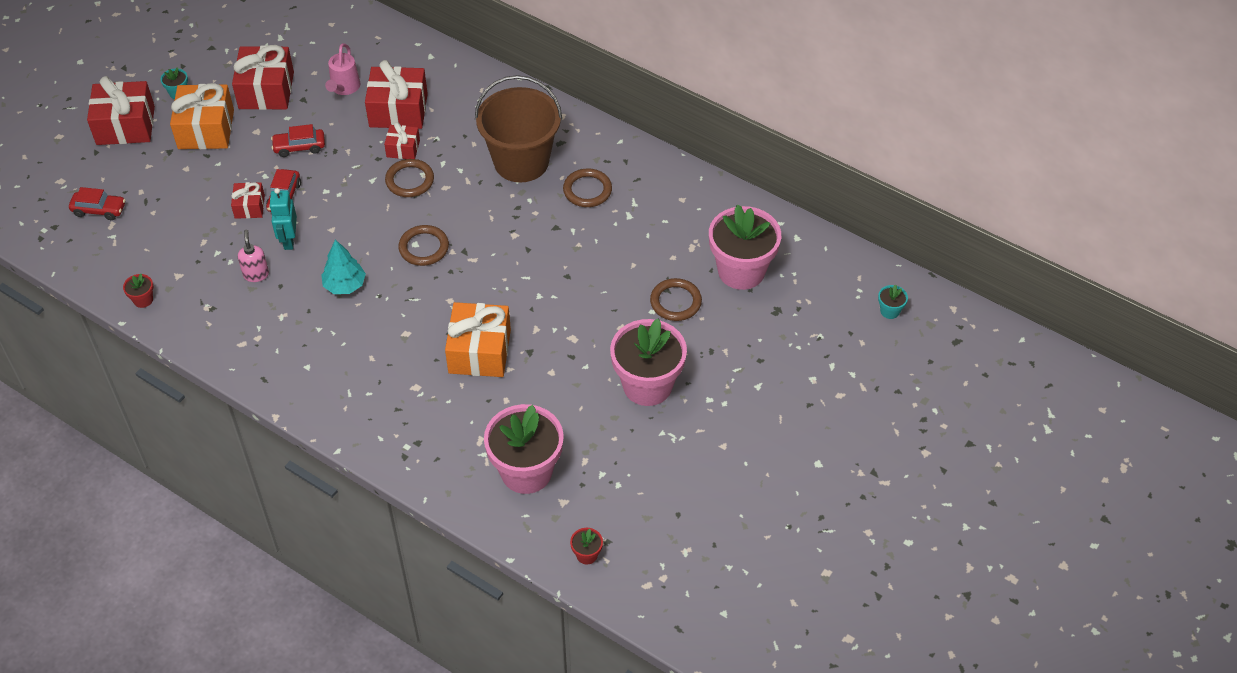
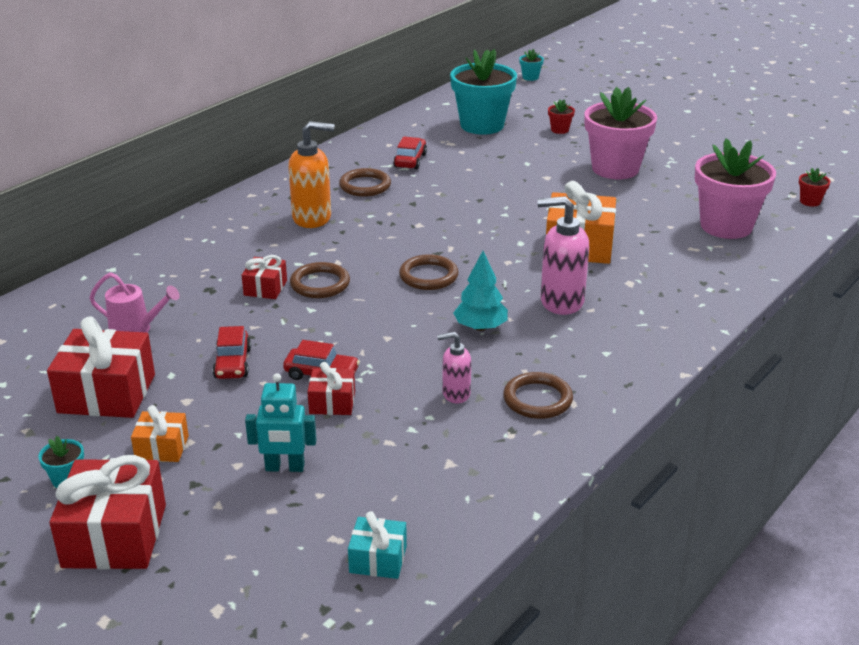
camera: 85 degrees left, 20 degrees down
red car [69,187,125,220] -> red car moved to [393,136,427,169]
red flower pot [123,274,153,308] -> red flower pot moved to [548,99,575,134]
orange gift [170,83,234,149] -> orange gift [131,405,189,462], size x0.53
turquoise robot [269,188,297,250] -> turquoise robot moved to [245,373,317,472]
red gift [365,60,428,129] -> none
brown bucket [475,75,562,182] -> orange soap dispenser [288,121,335,228]
brown ring [650,278,702,321] -> brown ring moved to [503,372,573,419]
pink flower pot [709,205,781,290] -> turquoise flower pot [450,49,517,135]
none -> turquoise gift [348,511,407,579]
none -> pink soap dispenser [537,196,589,315]

